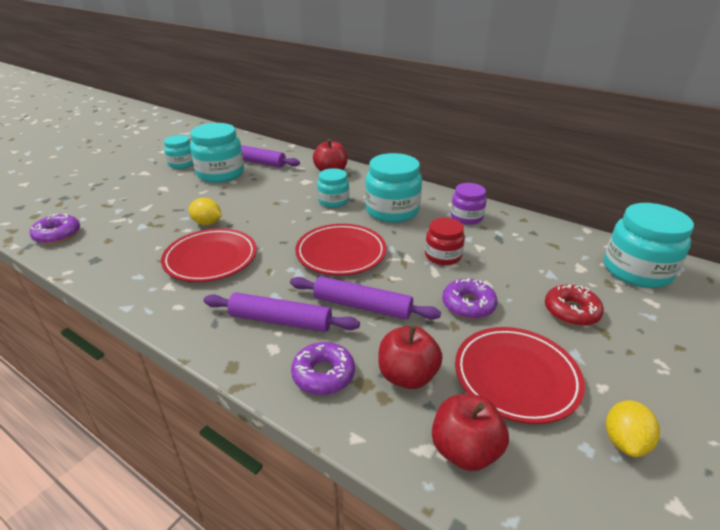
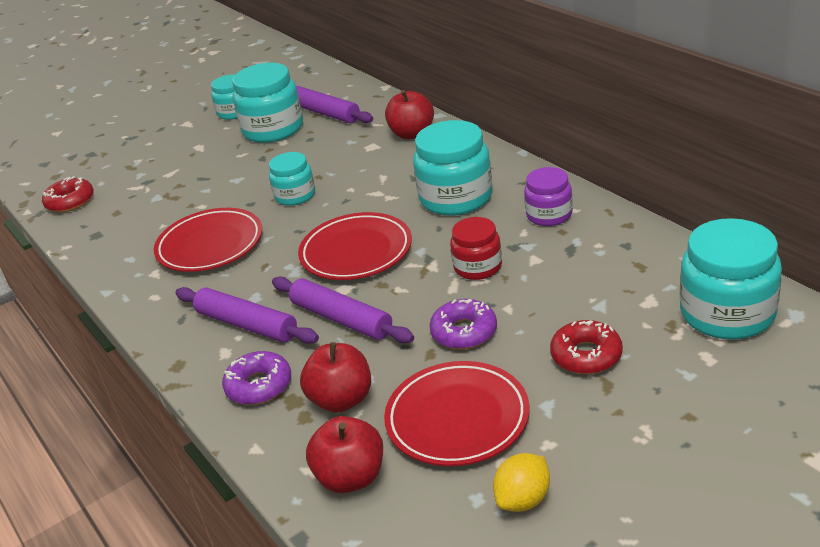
camera: 25 degrees right, 0 degrees up
purple donut [30,213,80,244] -> red donut [42,176,94,212]
yellow lemon [189,198,222,225] -> none
turquoise jar [317,168,349,208] -> turquoise jar moved to [269,152,315,206]

